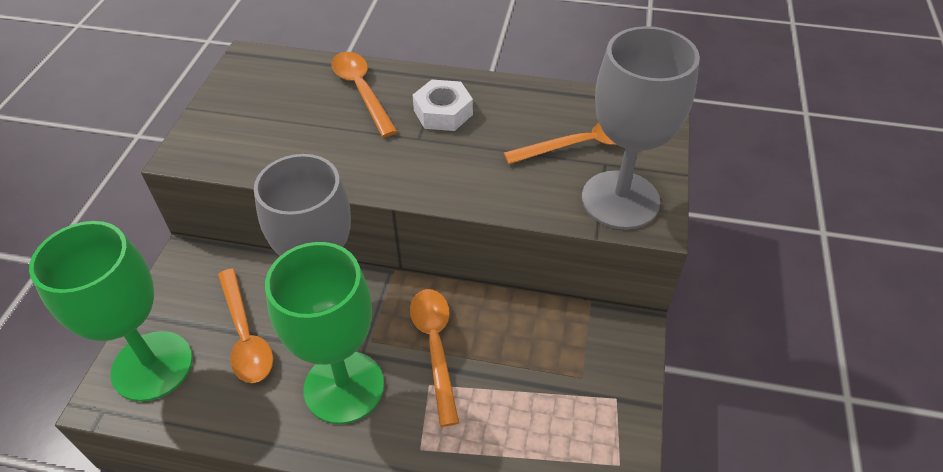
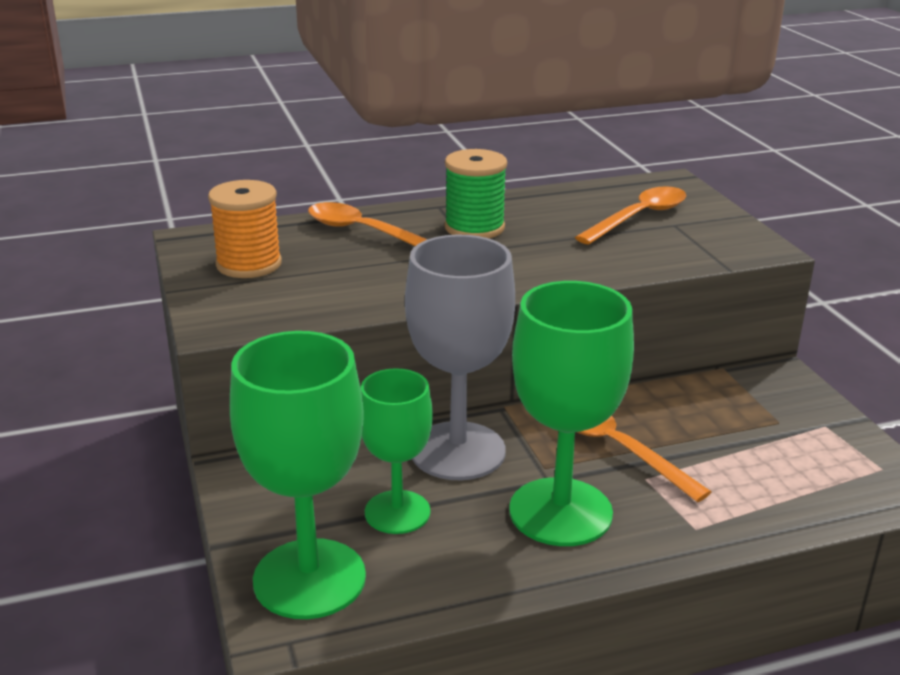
camera: 30 degrees left, 20 degrees down
orange spoon [218,268,273,383] -> green goblet [361,368,433,534]
white nut [413,80,473,131] -> green spool [445,149,507,238]
grey goblet [582,26,700,229] -> none
none -> orange spool [208,180,282,278]

